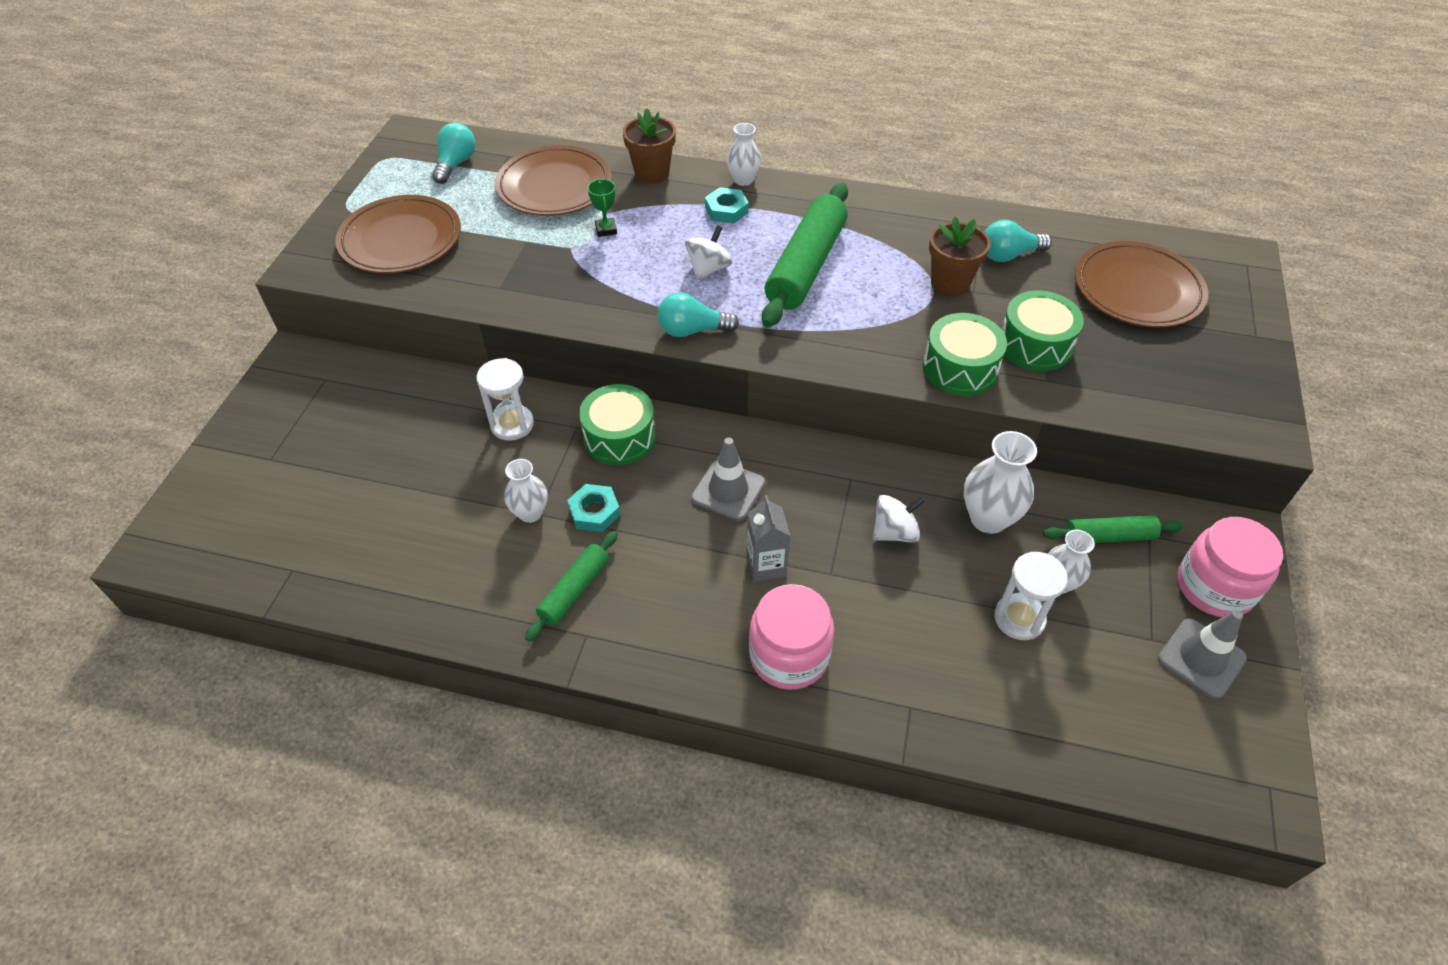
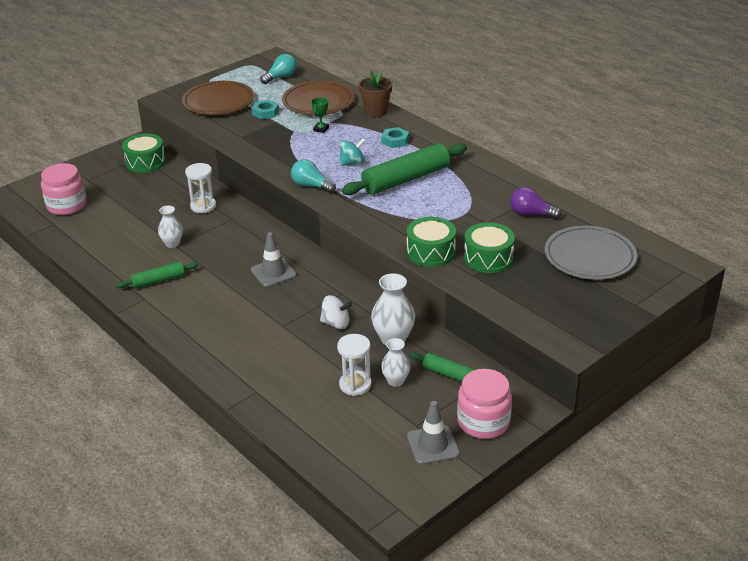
camera: 35 degrees right, 15 degrees down
turquoise nut [567,484,620,532] -> turquoise nut moved to [252,100,279,119]
green drum [579,384,656,465] -> green drum moved to [122,134,166,173]
white spinning top [685,225,732,280] -> turquoise spinning top [339,139,365,166]
white vase [727,123,761,186] -> none
grey carton [747,495,790,582] -> none
pink jar [749,584,834,690] -> pink jar moved to [41,163,87,215]
brown flower pot [929,216,991,296] -> none
turquoise light bulb [985,220,1052,262] -> purple light bulb [510,187,562,219]
brown plate [1075,241,1208,328] -> grey plate [545,226,637,280]

